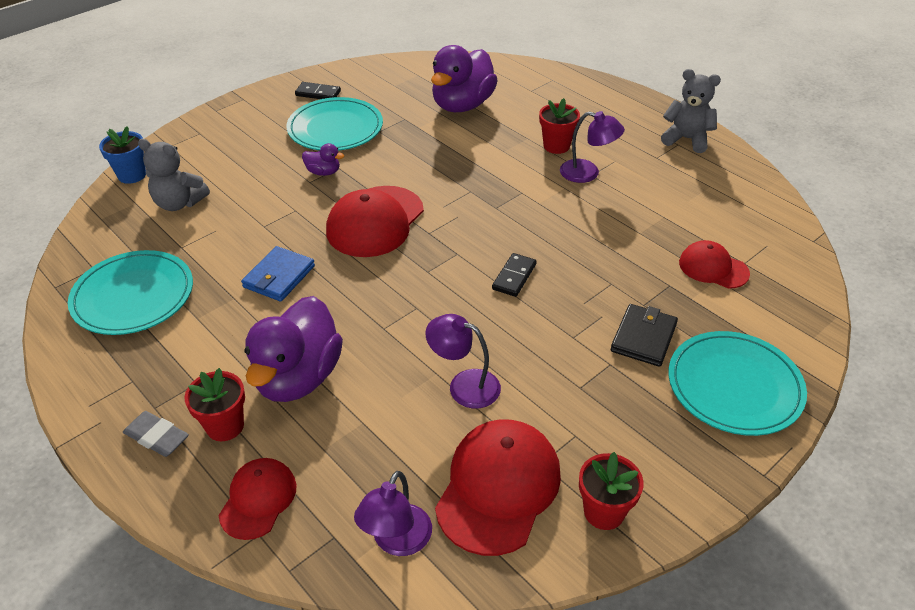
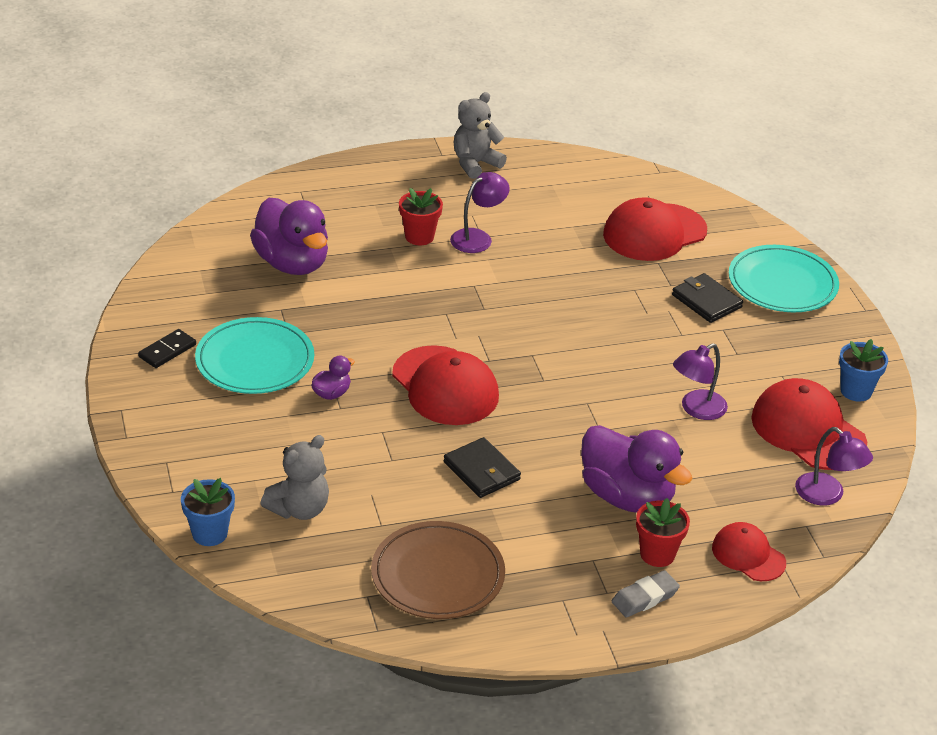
camera: 65 degrees left, 5 degrees down
turquoise plate [68,250,193,335] -> brown plate [371,521,505,619]
blue wallet [241,246,315,302] -> black wallet [444,437,521,498]
black domino [492,253,537,297] -> none
red flower pot [579,452,644,530] -> blue flower pot [839,339,888,402]
red cap [679,240,750,289] -> red cap [603,197,707,261], size x1.70

